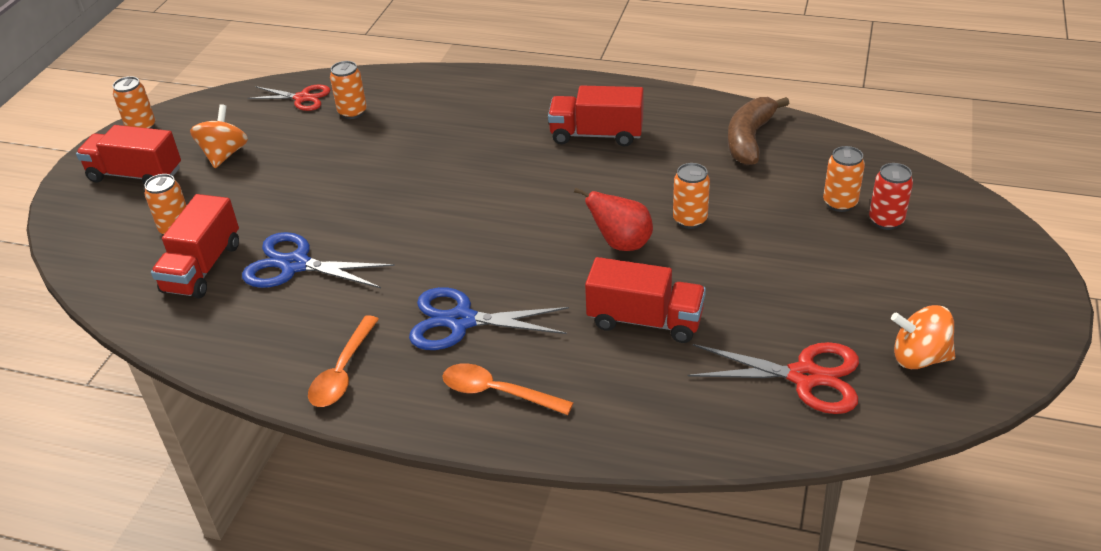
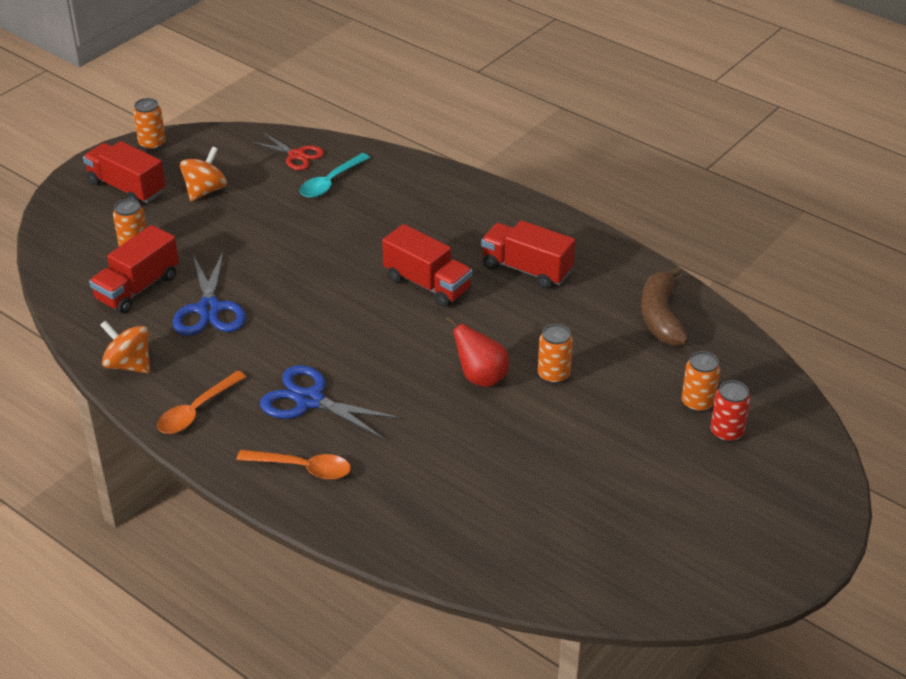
camera: 20 degrees right, 0 degrees up
blue scissors [242,232,395,288] -> blue scissors turned 135 degrees counterclockwise [173,252,246,336]
orange can [330,61,367,119] -> turquoise spoon [300,153,370,198]
orange spoon [442,363,574,415] -> orange spoon turned 150 degrees clockwise [237,450,351,480]
red truck [585,257,706,343] -> red truck moved to [382,224,473,307]
red scissors [688,342,859,414] -> none
brown banana [728,97,789,165] -> brown banana turned 45 degrees counterclockwise [641,267,688,346]
orange spinning top [891,305,955,369] -> orange spinning top moved to [100,320,150,373]

